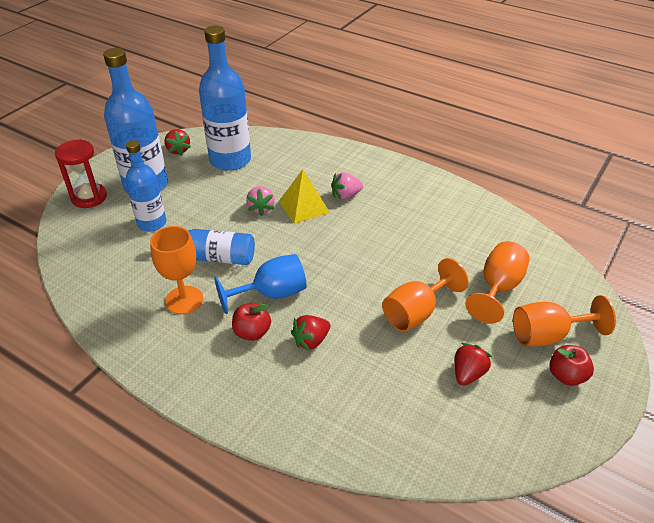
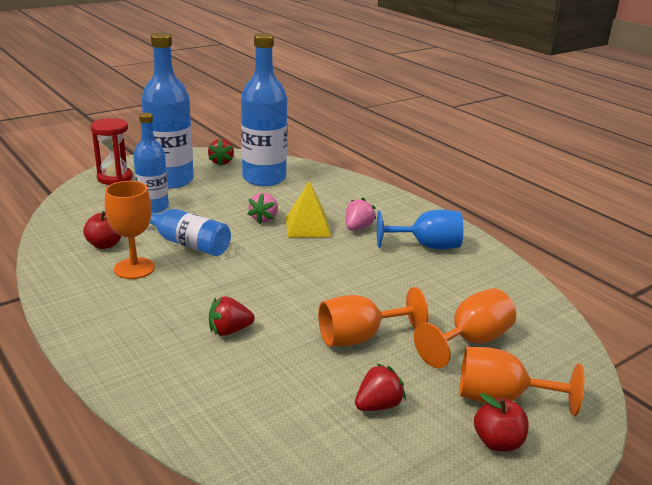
camera: 20 degrees right, 15 degrees down
blue goblet [214,254,307,314] -> blue goblet moved to [377,209,463,249]
red apple [232,303,271,341] -> red apple moved to [83,211,121,249]
pink strawberry [331,172,363,200] -> pink strawberry turned 120 degrees clockwise [346,197,376,230]

